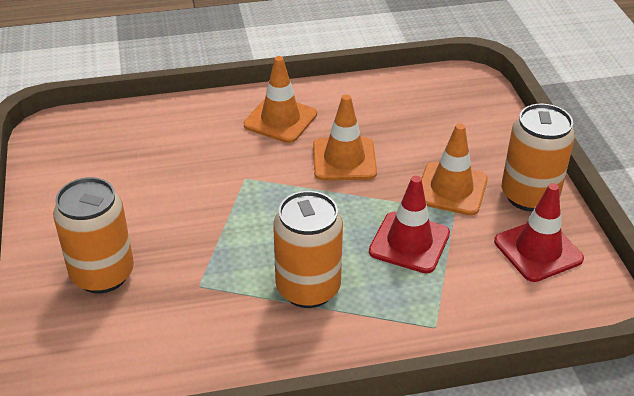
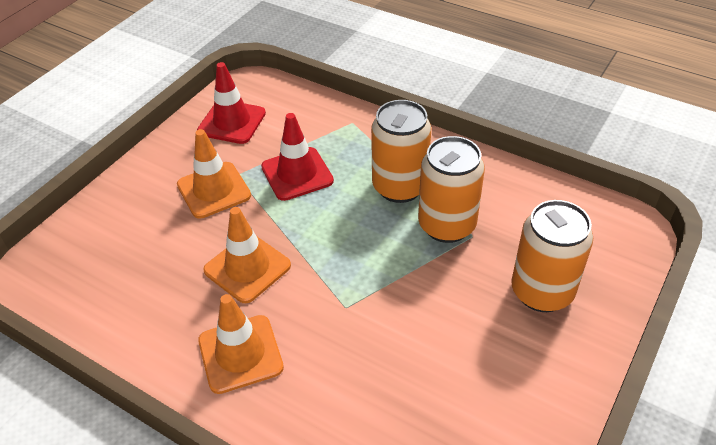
camera: 135 degrees left, 5 degrees up
orange can [502,104,575,212] -> orange can moved to [418,136,485,243]

